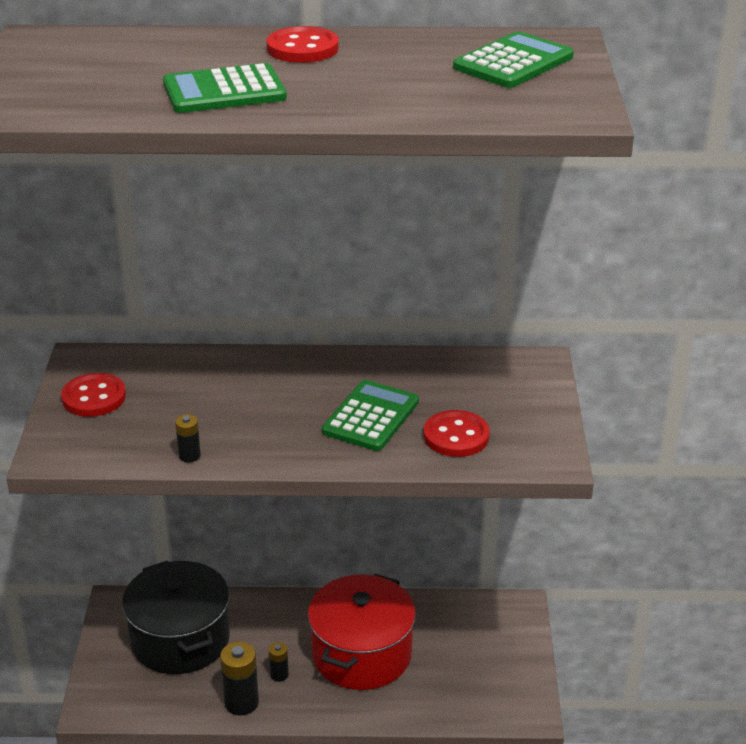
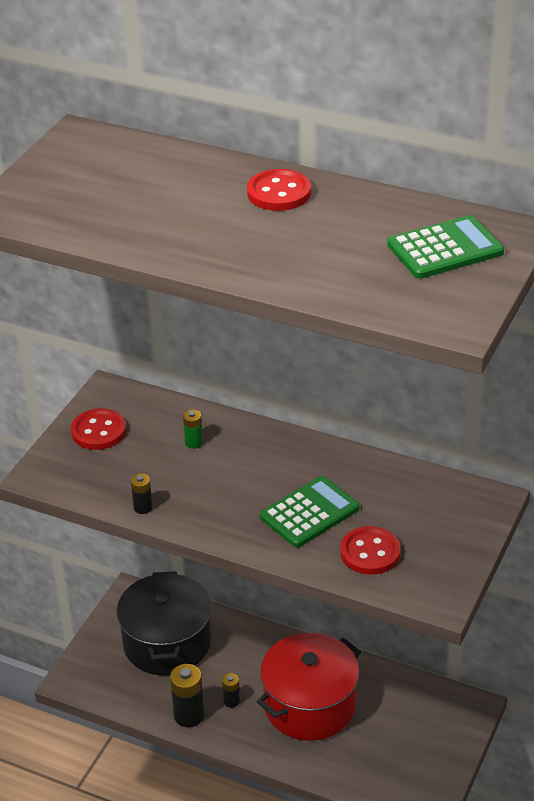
camera: 25 degrees right, 5 degrees up
green calculator [163,63,287,113] -> none
none -> green battery [183,410,203,449]

